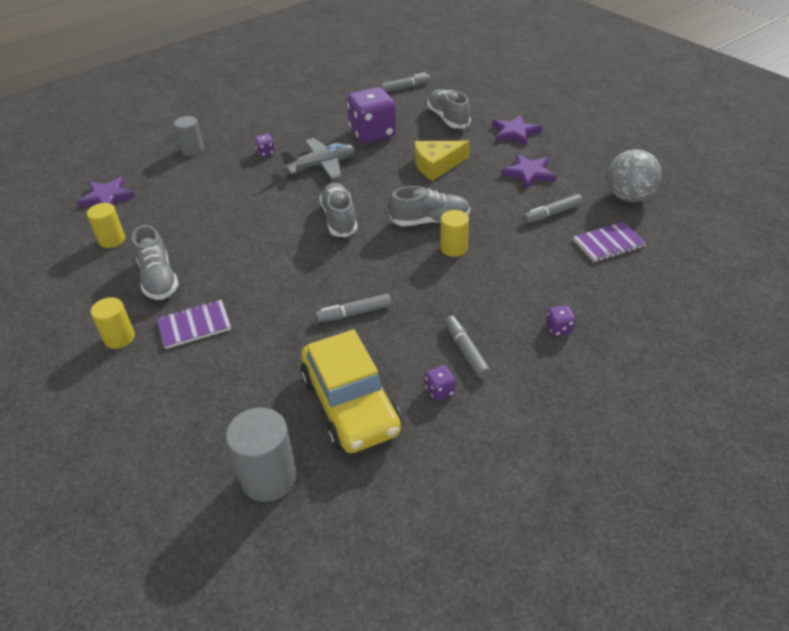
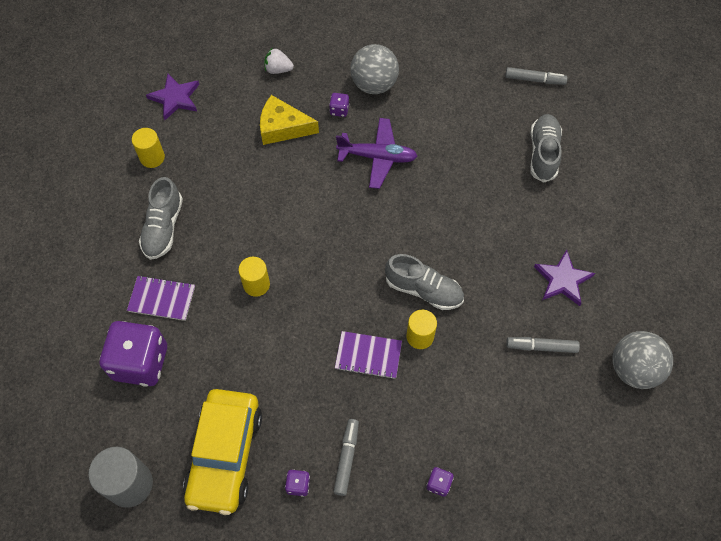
camera: 30 degrees right, 20 degrees up
yellow cylinder [91,297,135,349] -> yellow cylinder moved to [238,257,270,297]
grey cylinder [174,116,204,156] -> white strawberry [264,48,294,74]
grey plane [280,138,355,180] -> purple plane [336,118,417,189]
grey marker [316,294,392,323] -> none
grey shoe [319,183,358,237] -> none
purple dice [347,87,396,143] -> purple dice moved to [99,321,167,387]
yellow cheese [414,141,470,181] -> yellow cheese moved to [260,95,319,145]
purple star [492,115,542,146] -> none
purple notebook [573,222,647,262] -> purple notebook moved to [335,331,402,379]
none -> grey ball [350,44,399,94]

